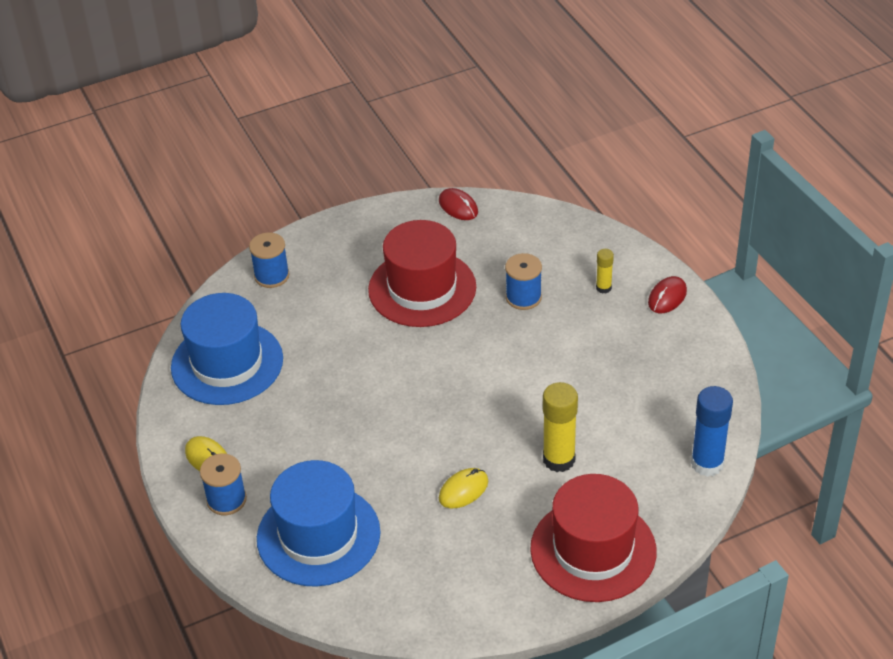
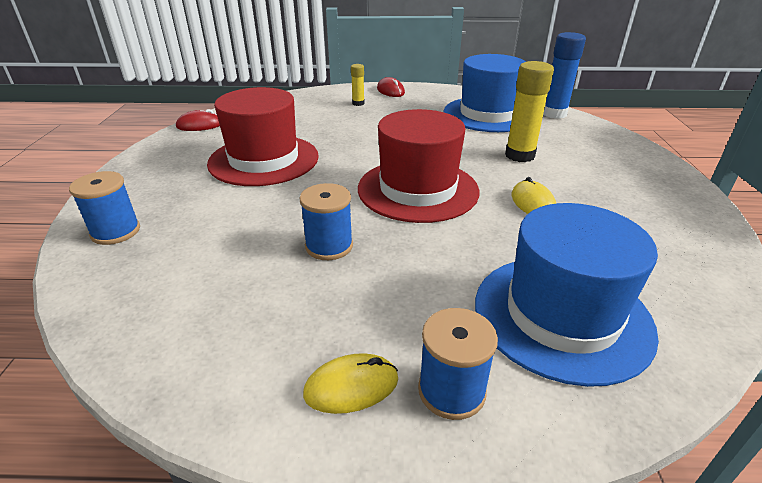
camera: 65 degrees left, 10 degrees down
blue hat [171,293,283,405] -> blue hat moved to [444,54,526,132]
blue spool [505,253,542,310] -> blue spool moved to [299,183,353,260]
red hat [530,474,657,602] -> red hat moved to [358,109,479,223]

